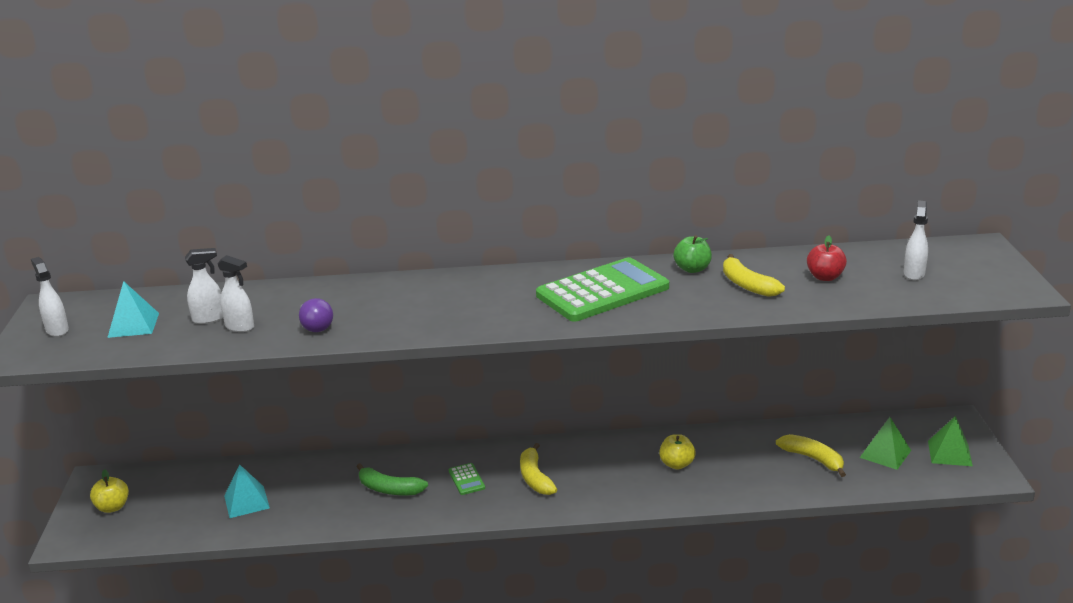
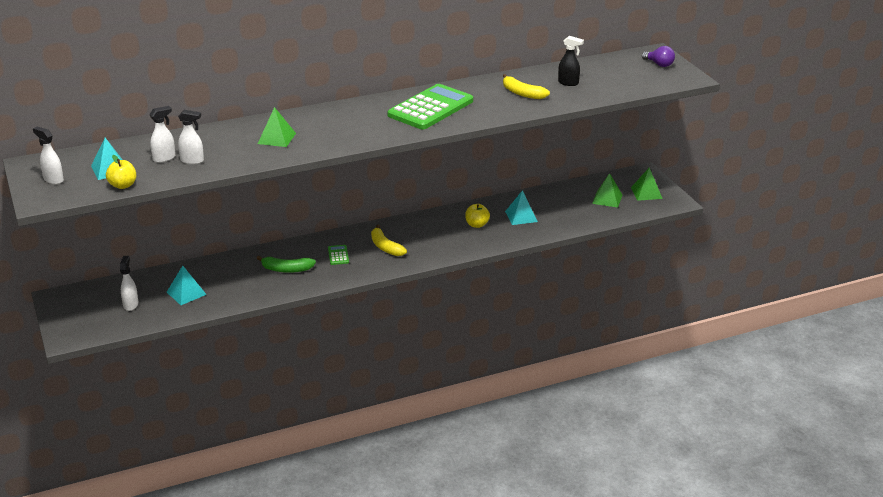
camera: 20 degrees left, 5 degrees up
yellow apple [90,469,129,513] -> yellow apple moved to [106,155,136,189]
purple light bulb [299,298,333,332] -> purple light bulb moved to [642,46,675,67]
green calculator [449,463,485,495] -> green calculator turned 150 degrees counterclockwise [328,245,349,265]
green apple [673,235,712,273] -> none
yellow banana [776,434,846,477] -> none
red apple [807,236,847,281] -> black spray bottle [558,36,584,86]
white spray bottle [904,200,928,280] -> white spray bottle moved to [120,256,138,311]
none -> green pyramid [258,107,296,147]
none -> turquoise pyramid [505,190,538,225]

